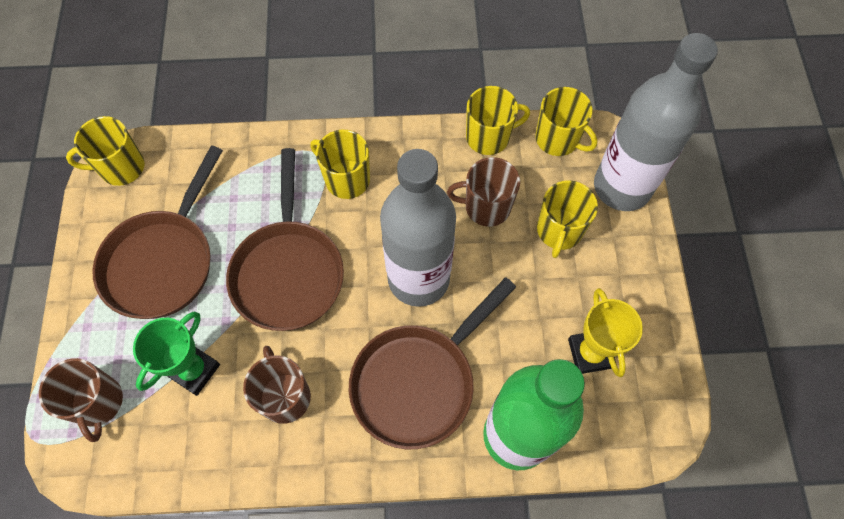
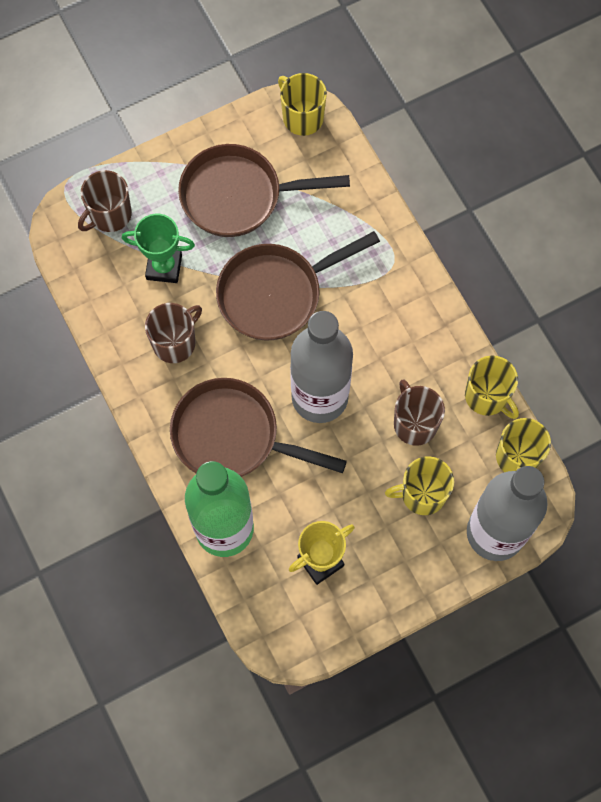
camera: 65 degrees right, 5 degrees up
yellow mug [310,130,370,199] -> none

